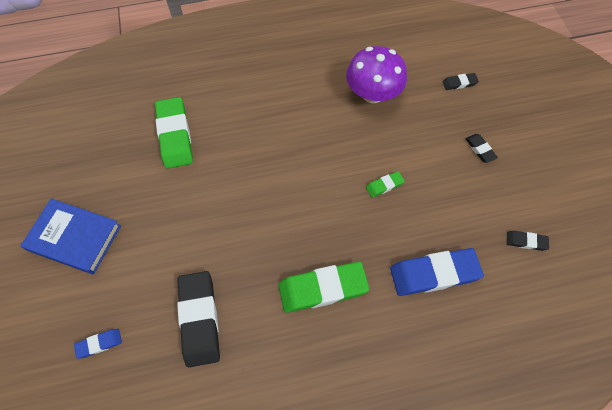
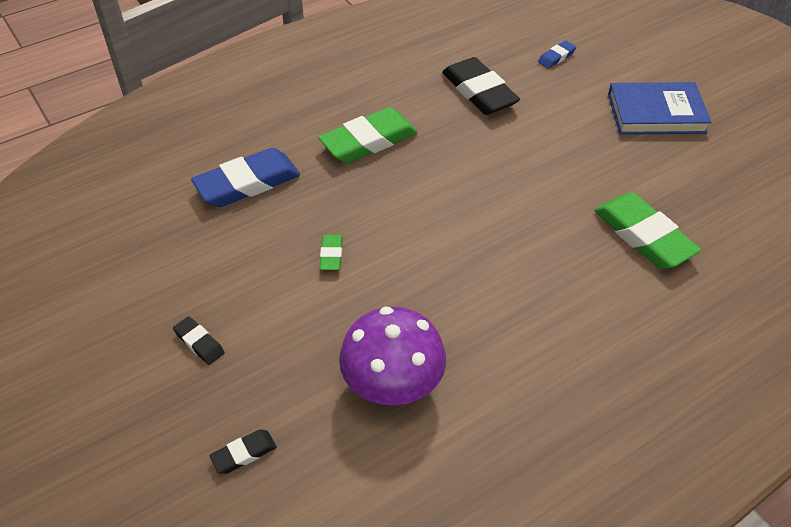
camera: 160 degrees right, 15 degrees down
green eraser [366,171,405,197] -> green eraser turned 45 degrees counterclockwise [320,235,343,270]
black eraser [507,231,549,251] -> none

